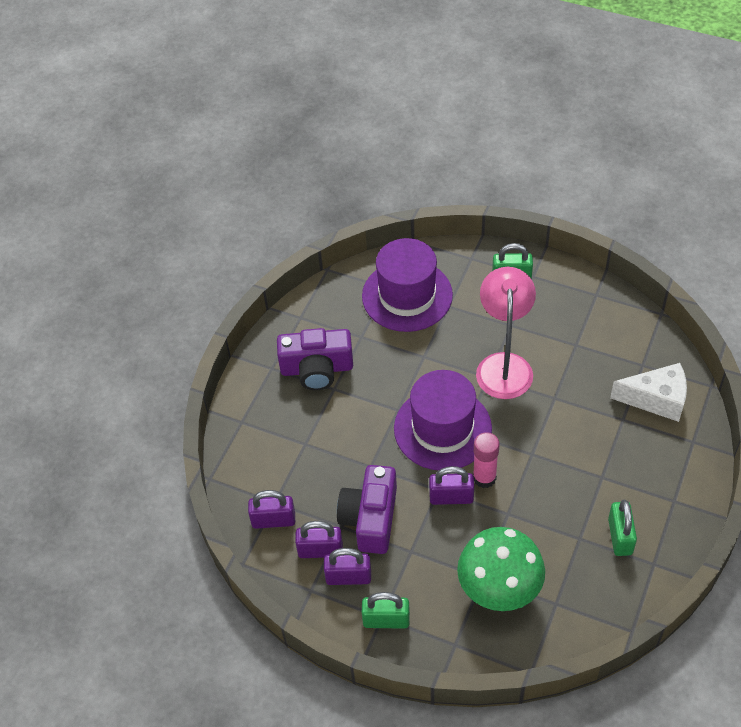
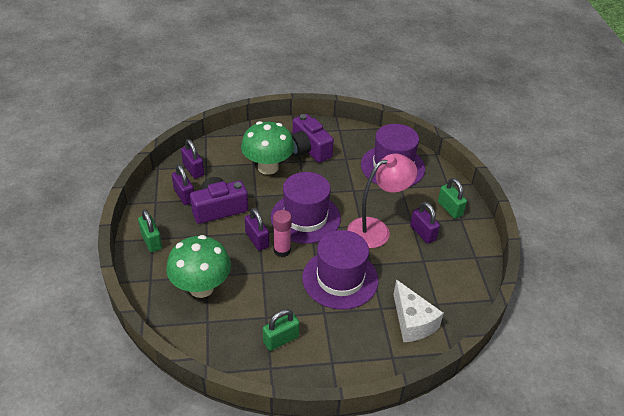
camera: 55 degrees right, 10 degrees down
purple padlock [324,548,371,585] -> purple padlock moved to [410,202,440,244]
none -> green mushroom [241,121,294,175]
none -> purple hat [302,230,379,310]

